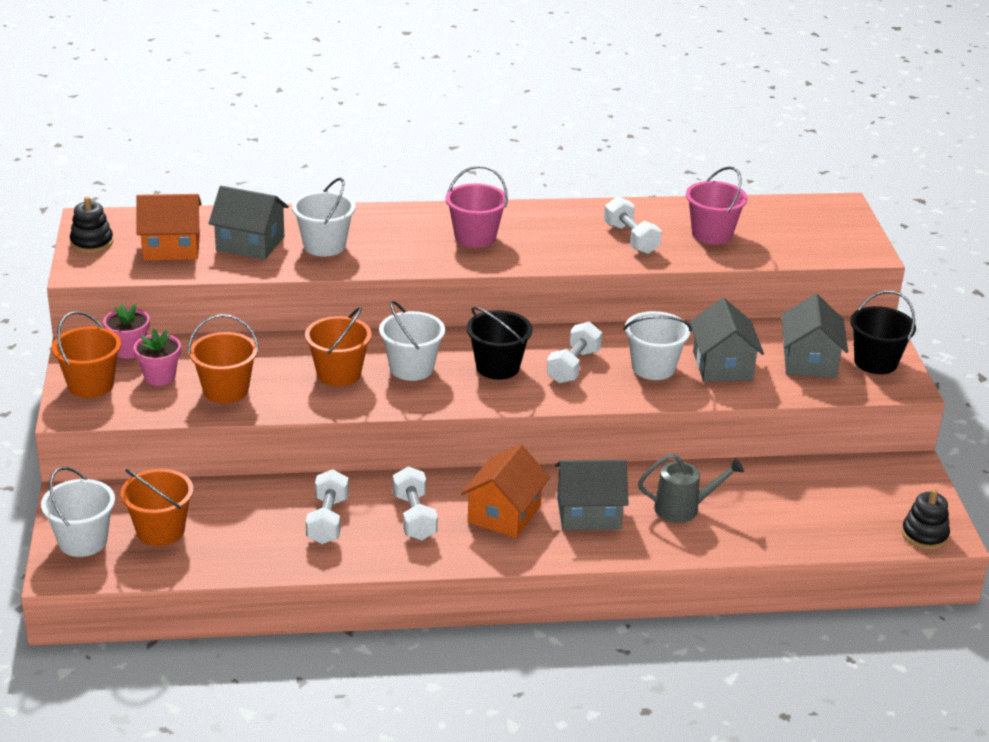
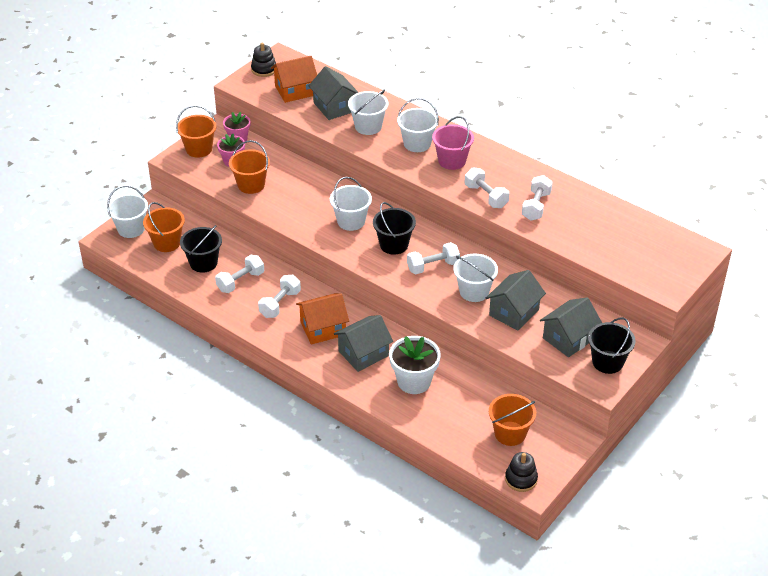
camera: 45 degrees right, 10 degrees up
orange house [136,194,202,261] -> orange house turned 60 degrees counterclockwise [271,56,317,103]
orange bucket [305,307,372,386] -> orange bucket moved to [489,394,536,446]
grey house [555,459,629,530] -> grey house turned 75 degrees counterclockwise [334,315,393,372]
grey watering can [638,453,744,523] -> white flower pot [389,336,441,394]
pink bucket [686,166,748,244] -> none
none -> black bucket [180,225,222,273]
none -> white bucket [397,98,439,152]
none -> white dumbbell [465,168,509,208]

